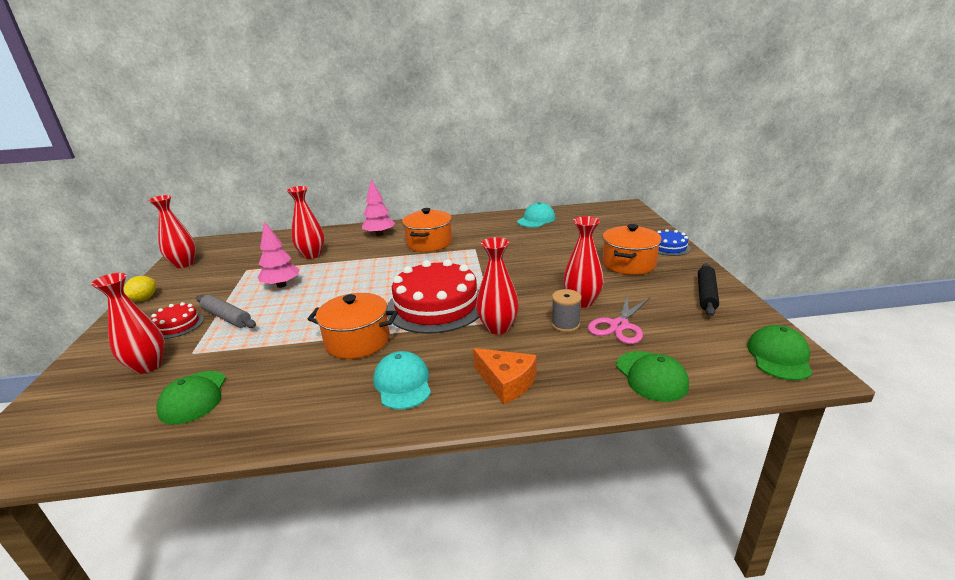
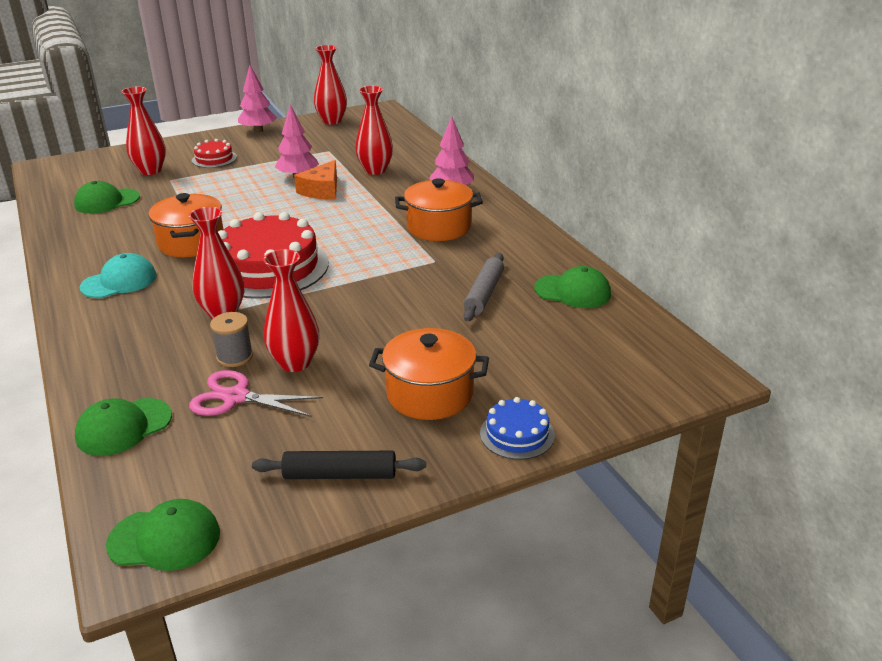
camera: 70 degrees right, 5 degrees up
yellow lemon [124,276,156,301] -> pink tree [238,65,277,133]
grey rolling pin [196,295,256,328] -> grey rolling pin moved to [463,253,504,322]
orange cheese [473,348,537,404] -> orange cheese moved to [294,160,337,199]
turquoise cap [517,202,556,227] -> green cap [534,266,611,308]

